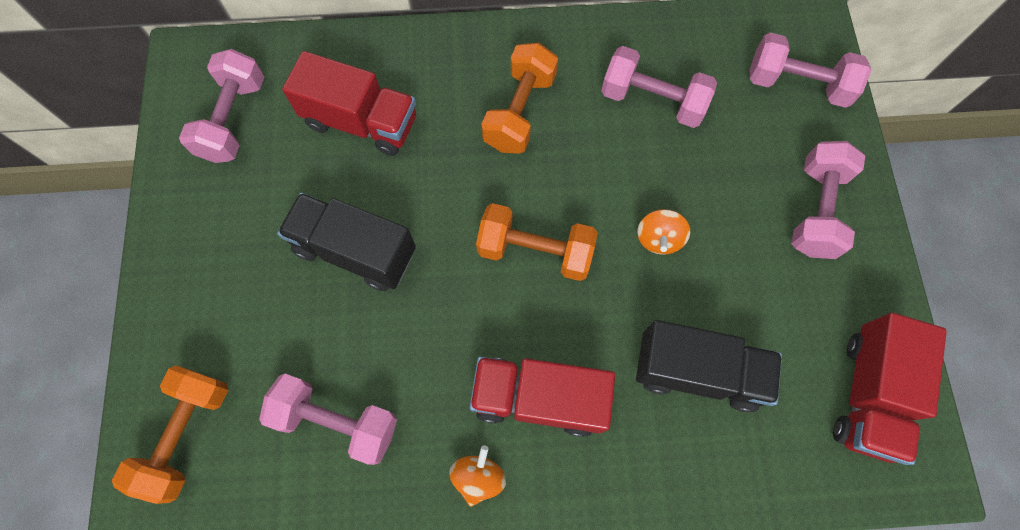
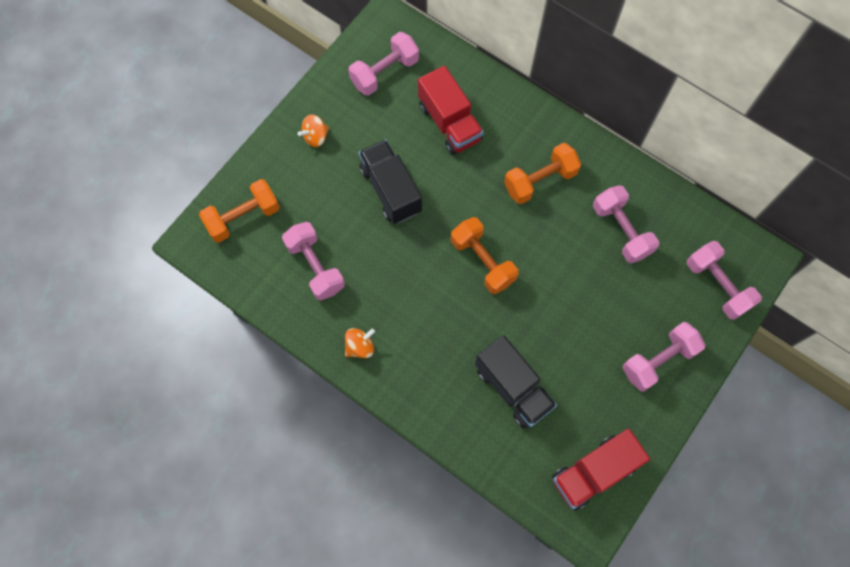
camera: 40 degrees right, 0 degrees up
red truck [469,357,615,437] -> none
orange spinning top [637,209,690,255] -> orange spinning top moved to [298,114,329,147]

